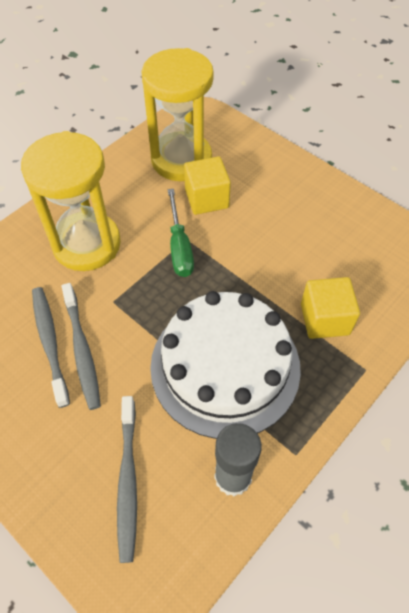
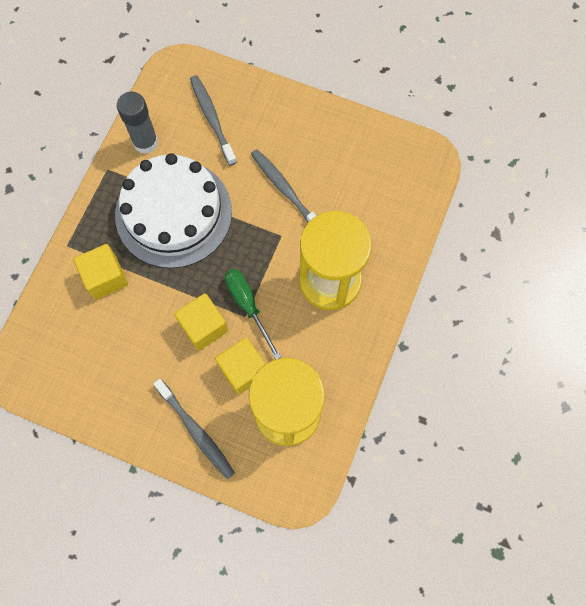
camera: 160 degrees right, 15 degrees up
grey toothbrush [32,287,70,408] -> grey toothbrush moved to [153,379,235,479]
none -> yellow cube [174,293,228,351]

